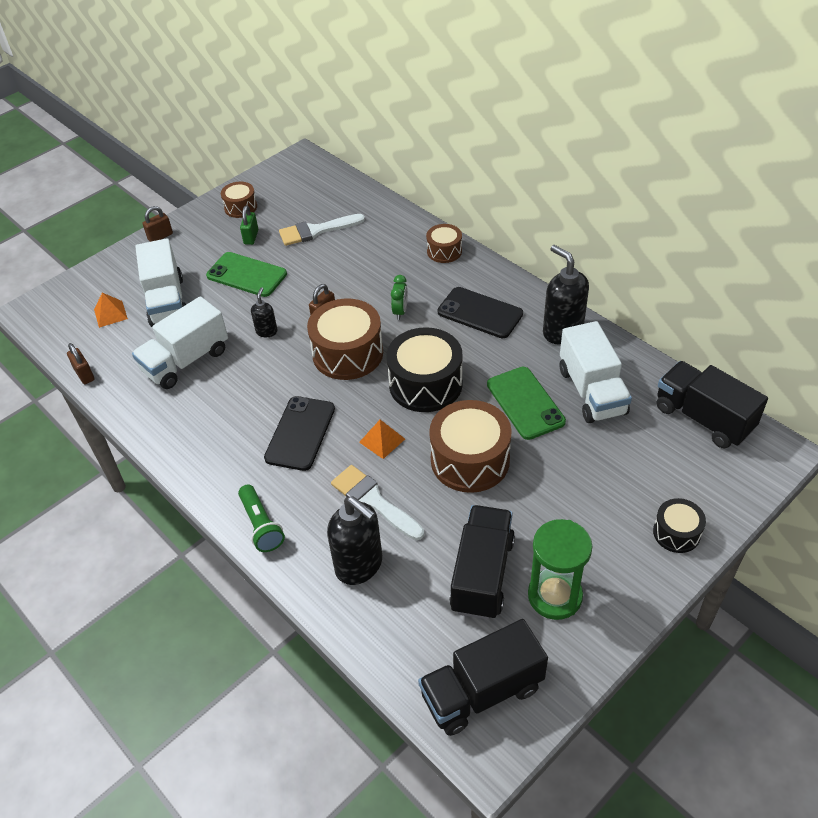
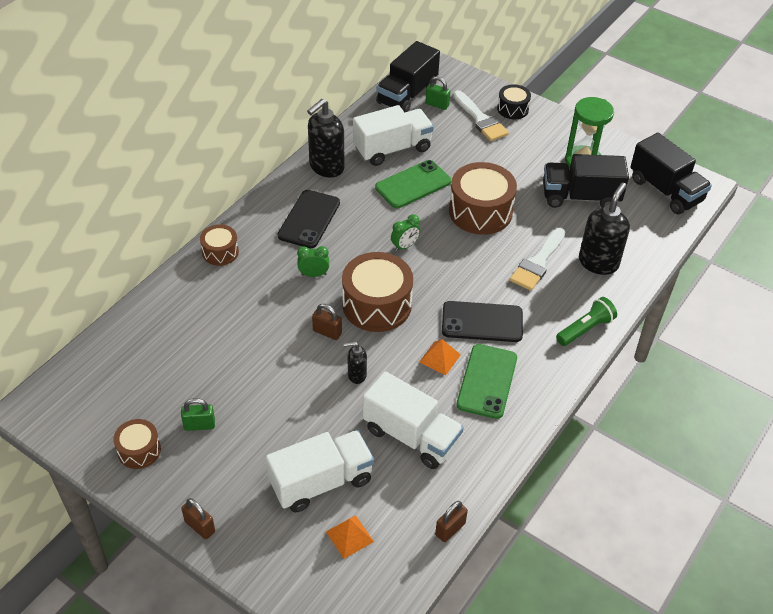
camera: 105 degrees left, 0 degrees up
green phone [206,252,287,297] -> green phone moved to [457,344,517,419]
white brush [279,214,365,246] -> white brush moved to [453,90,509,141]
orange pyramid [359,420,405,459] -> orange pyramid moved to [419,339,461,375]
black drum [387,327,463,412] -> green clock [391,214,420,251]
none -> green padlock [425,76,450,110]

